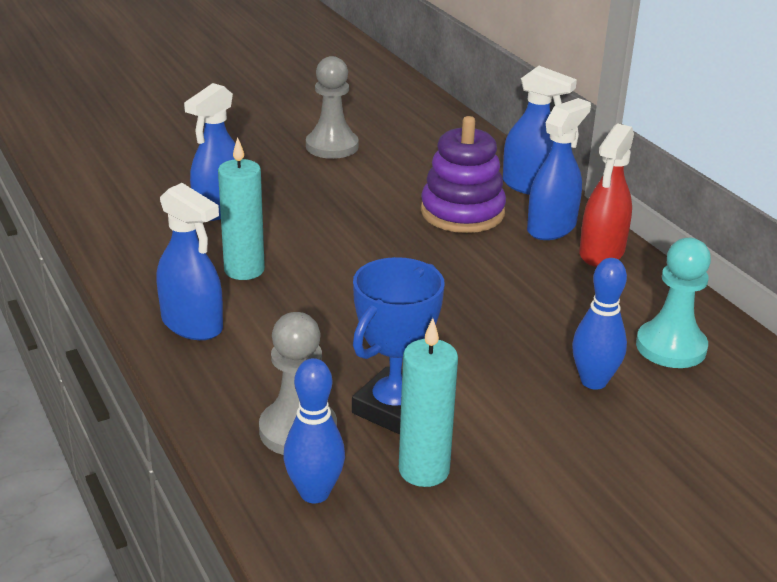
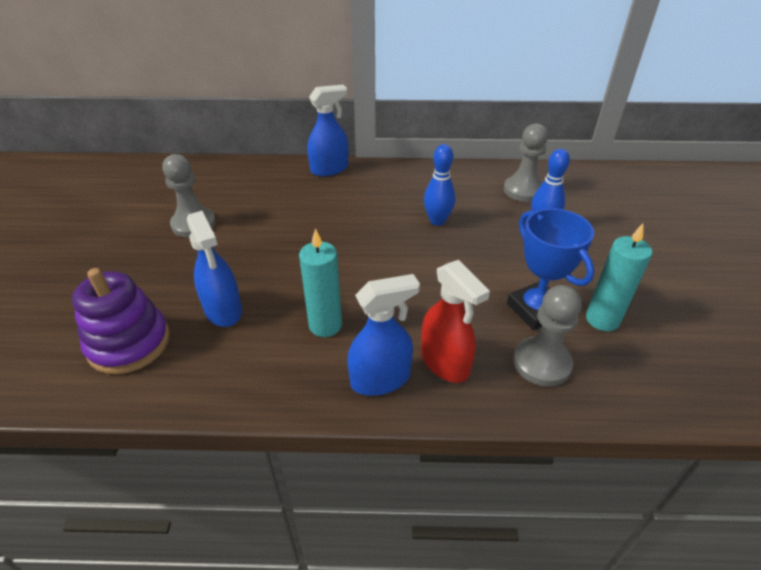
camera: 60 degrees left, 10 degrees up
blue bowling pin [283,358,345,503] -> blue bowling pin moved to [424,144,455,226]
purple stacking toy [421,116,506,233] -> purple stacking toy moved to [72,268,170,374]
blue spray bottle [527,98,591,240] -> none
red spray bottle [579,123,634,267] -> red spray bottle moved to [421,260,490,383]
turquoise pawn [636,238,711,368] -> grey pawn [504,123,548,202]

